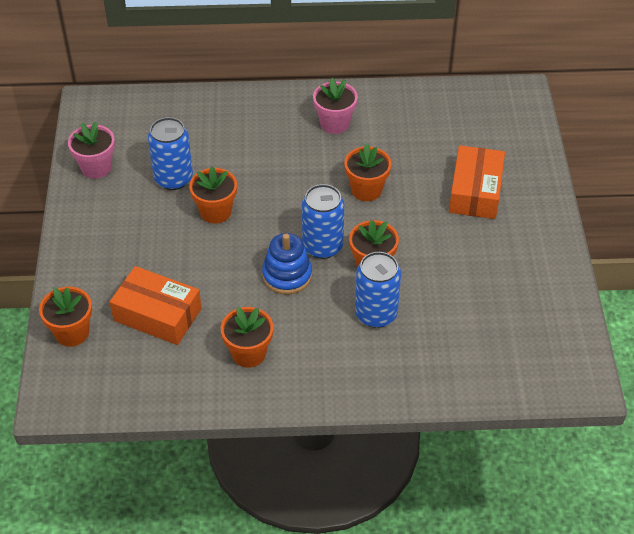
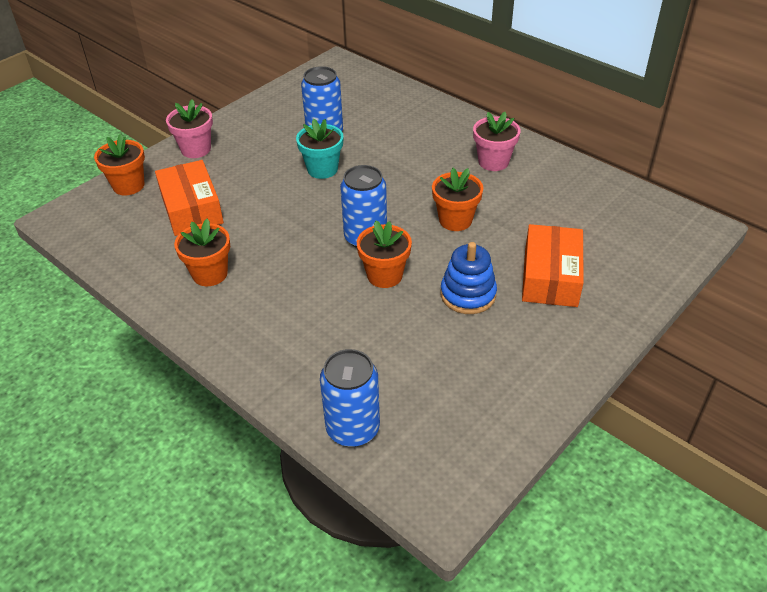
camera: 45 degrees right, 5 degrees down
pink flower pot [68,121,115,179] -> pink flower pot moved to [166,99,213,158]
orange flower pot [189,167,237,224] -> turquoise flower pot [296,119,343,179]
blue stacking toy [262,233,312,295] -> blue stacking toy moved to [441,242,497,314]
blue can [355,252,401,328] -> blue can moved to [320,349,380,447]
orange box [449,145,505,219] -> orange box turned 45 degrees counterclockwise [522,224,584,307]

